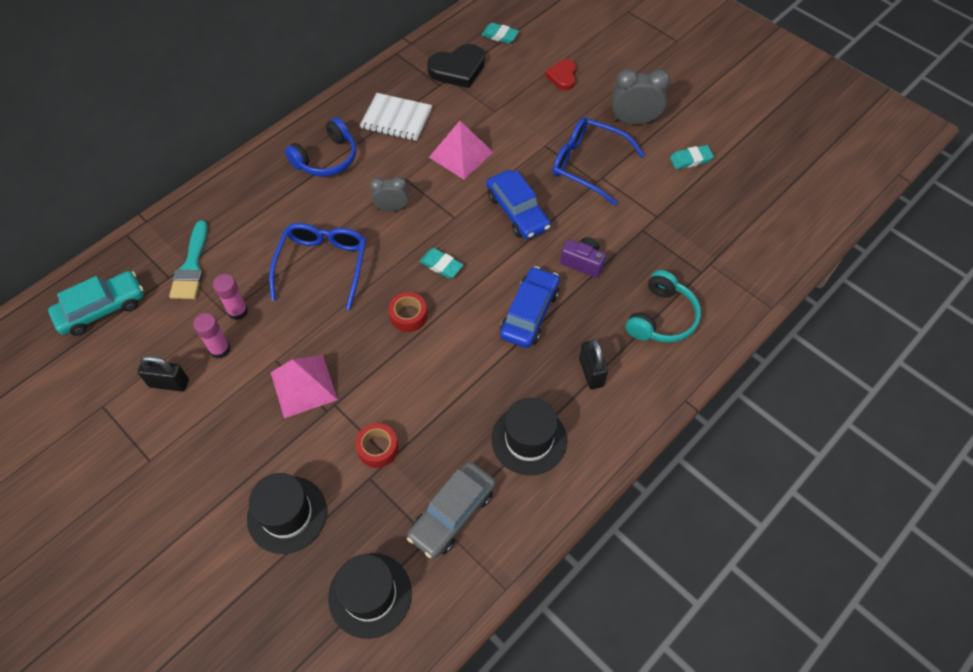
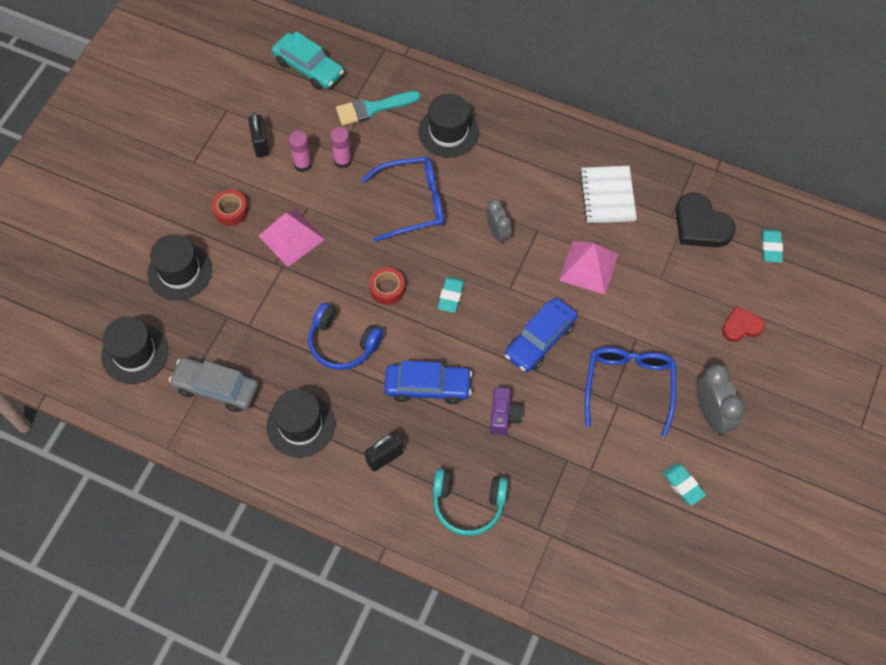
camera: 70 degrees right, 5 degrees up
blue headphones [285,118,356,177] -> blue headphones moved to [308,302,383,370]
red tape [355,423,398,468] -> red tape moved to [212,190,248,226]
none -> black hat [418,94,479,157]

